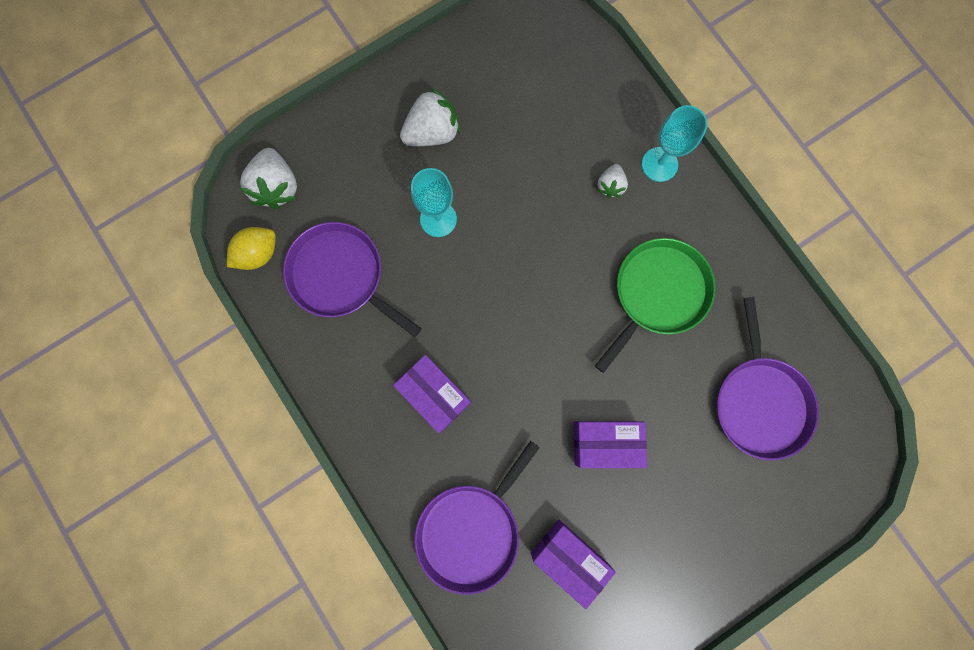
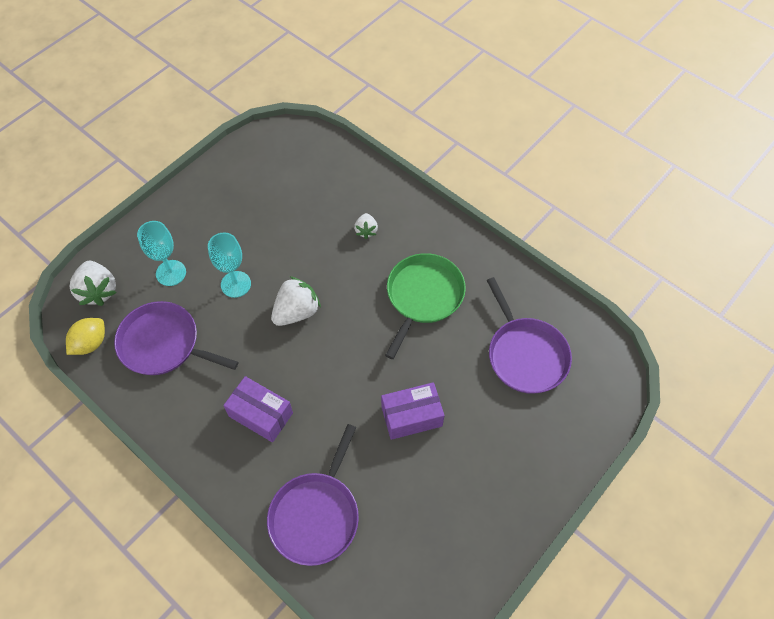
camera: 15 degrees left, 20 degrees down
white strawberry [400,88,460,146] -> white strawberry moved to [271,276,321,326]
purple box [531,519,616,609] -> none
turquoise goblet [642,105,708,182] -> turquoise goblet moved to [137,221,186,286]

